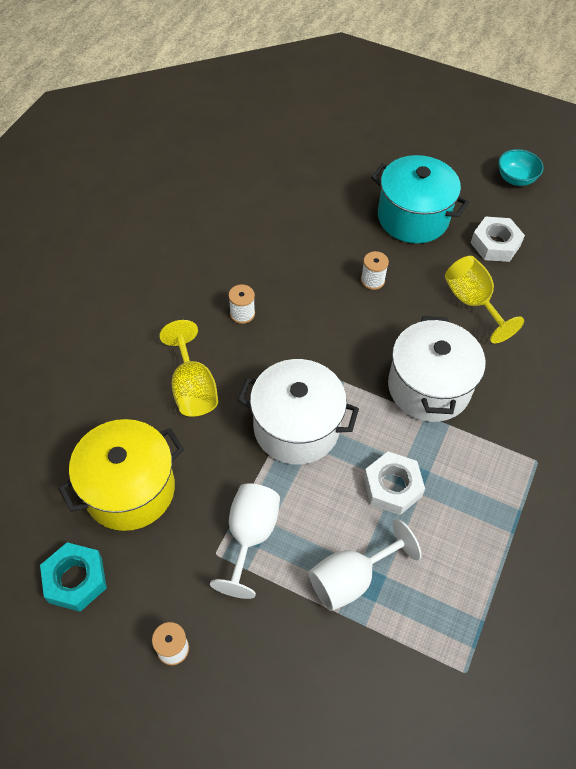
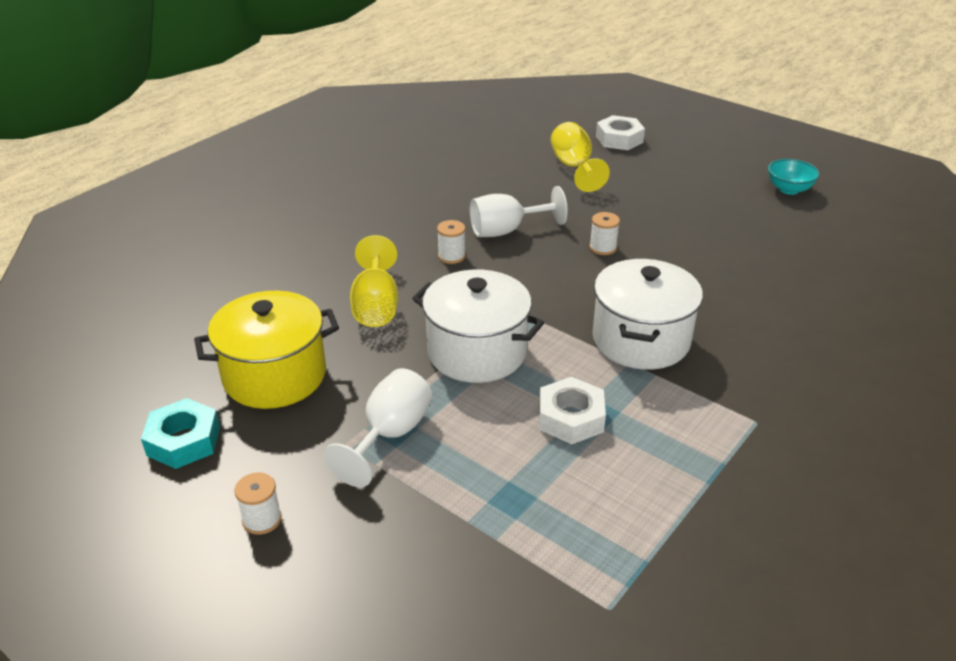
camera: 15 degrees right, 20 degrees down
white goblet [308,519,422,611] -> white goblet moved to [470,186,568,237]
turquoise pot [371,155,469,243] -> none
yellow goblet [445,256,524,343] -> yellow goblet moved to [550,122,610,192]
white nut [471,217,525,262] -> white nut moved to [596,115,645,150]

